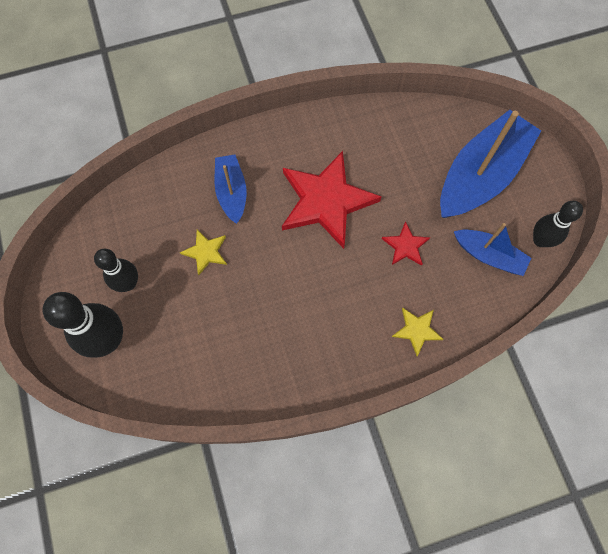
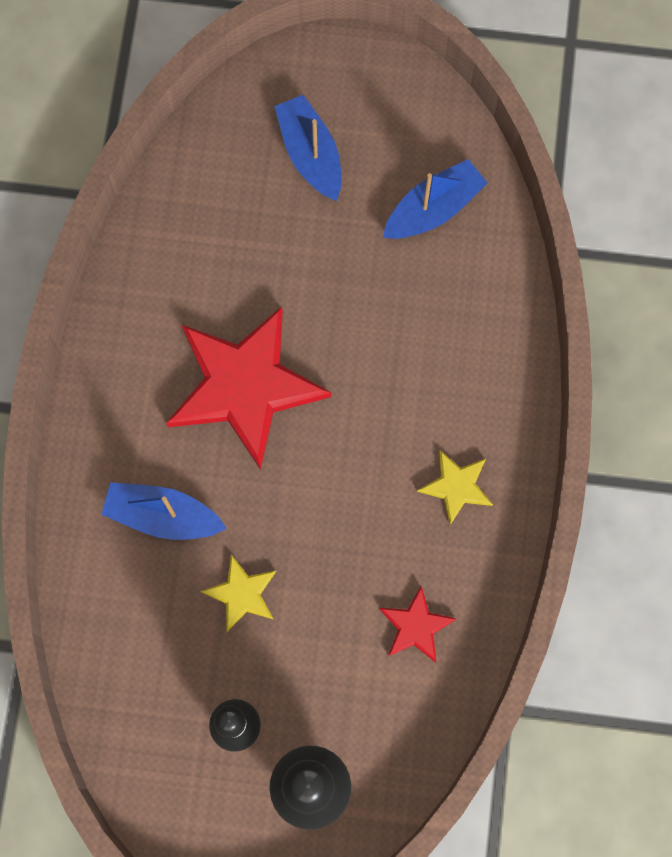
camera: 65 degrees left, 5 degrees up
red star [382,221,430,266] -> red star moved to [379,585,457,663]
yellow star [392,308,443,356] -> yellow star moved to [417,450,493,525]
blue boat [440,110,541,218] -> blue boat [274,95,341,201], size x0.54
black bowling pin [533,201,583,247] -> none

